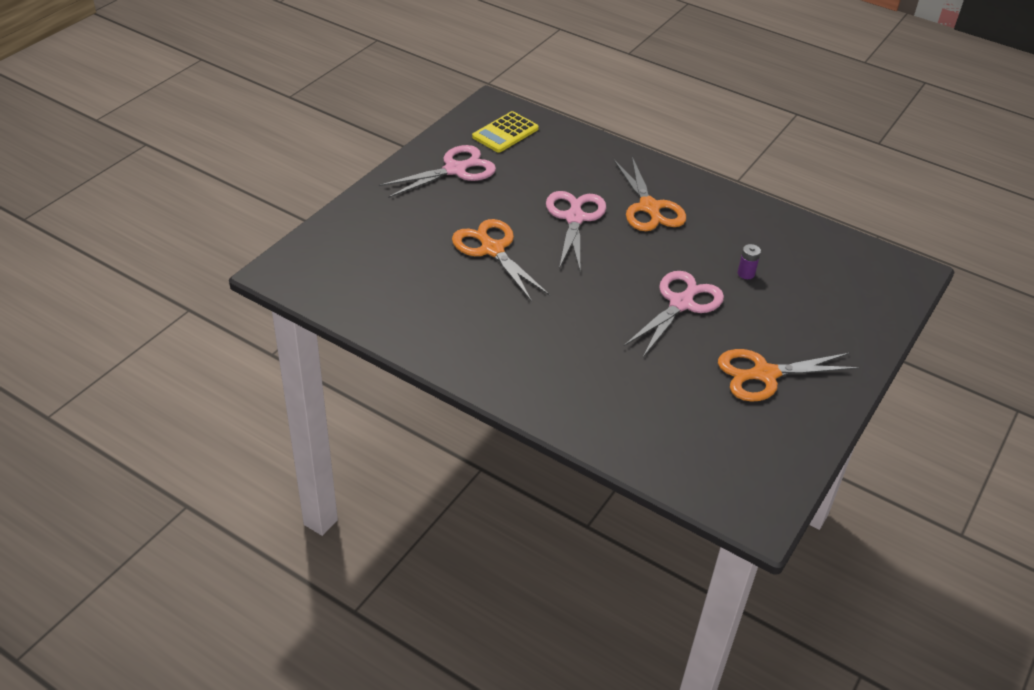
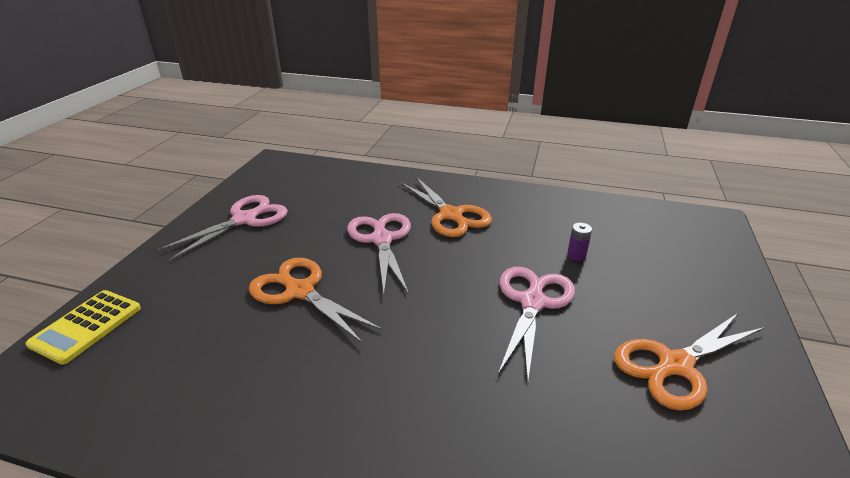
camera: 15 degrees left, 10 degrees down
yellow calculator [472,111,539,153] -> yellow calculator moved to [25,290,141,365]

